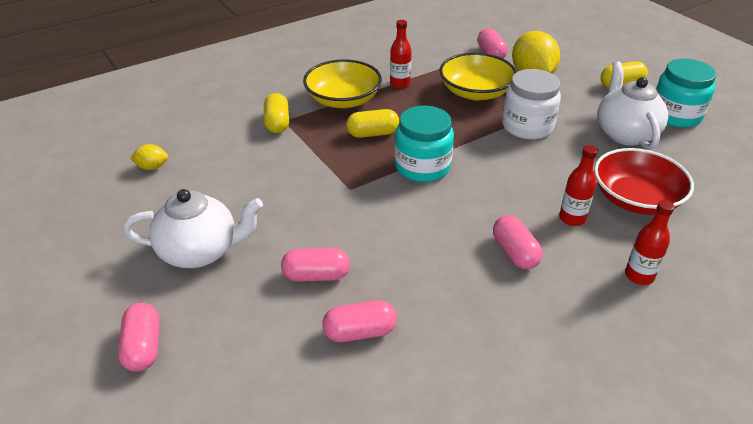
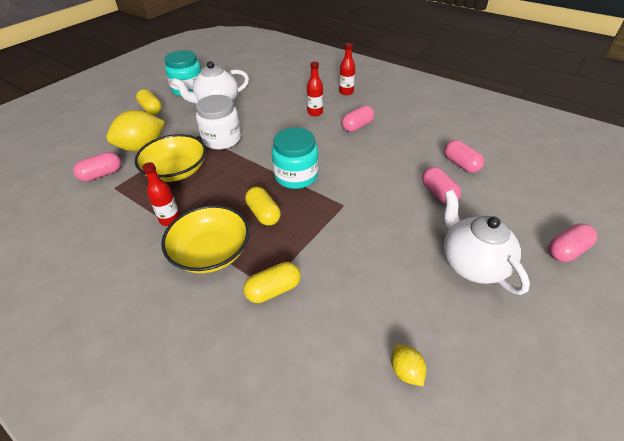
camera: 110 degrees left, 5 degrees up
red bowl [594,148,694,215] -> none

